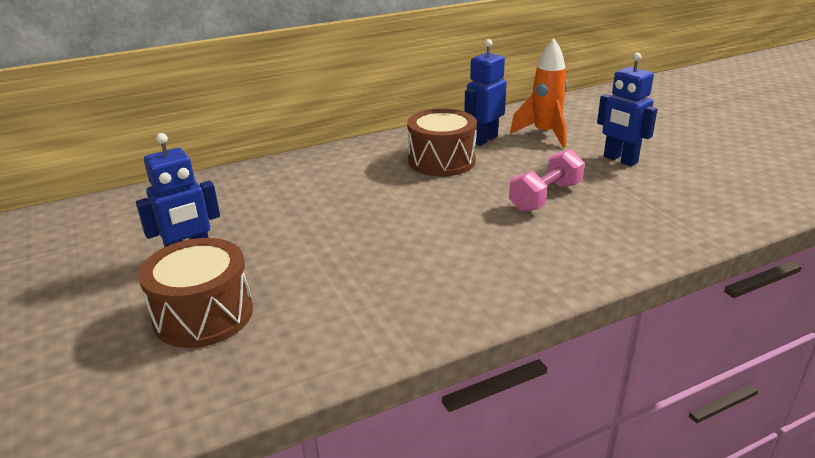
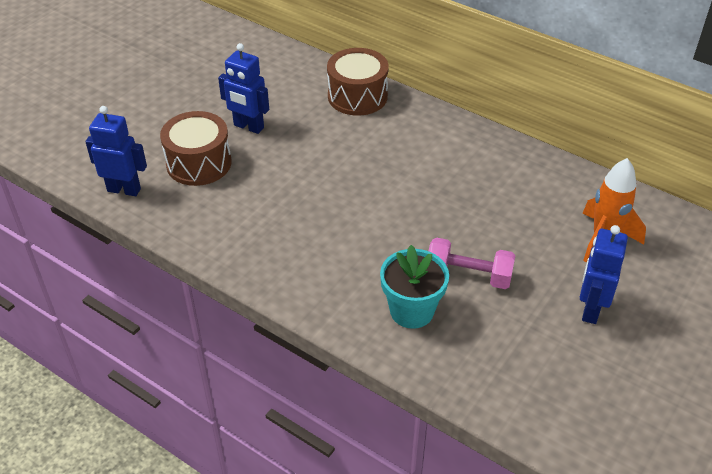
camera: 60 degrees right, 15 degrees up
brown drum [407,109,477,176] -> brown drum moved to [327,48,389,116]
blue robot [464,39,507,146] -> blue robot moved to [85,106,147,196]
none -> turquoise flower pot [380,245,449,329]

